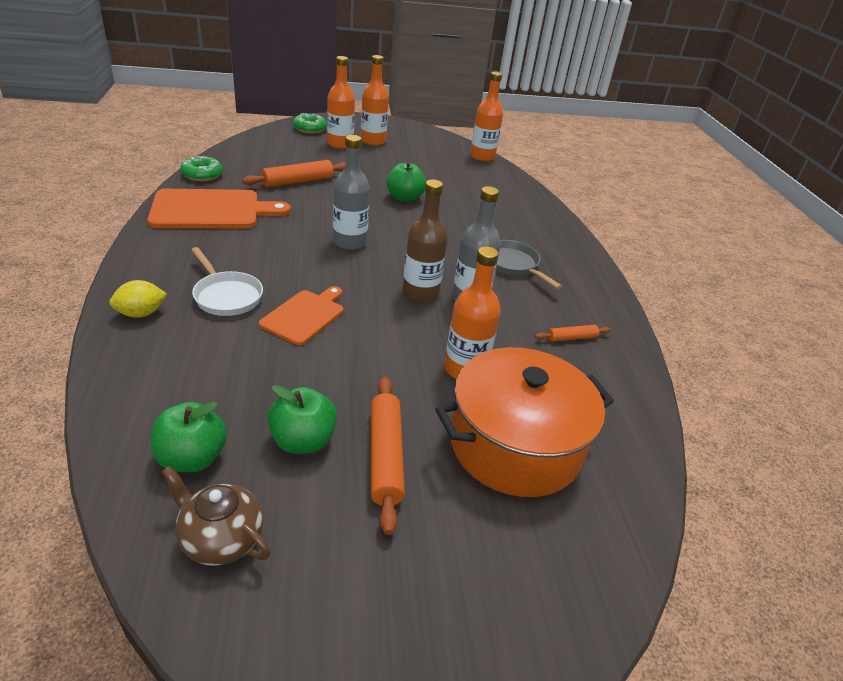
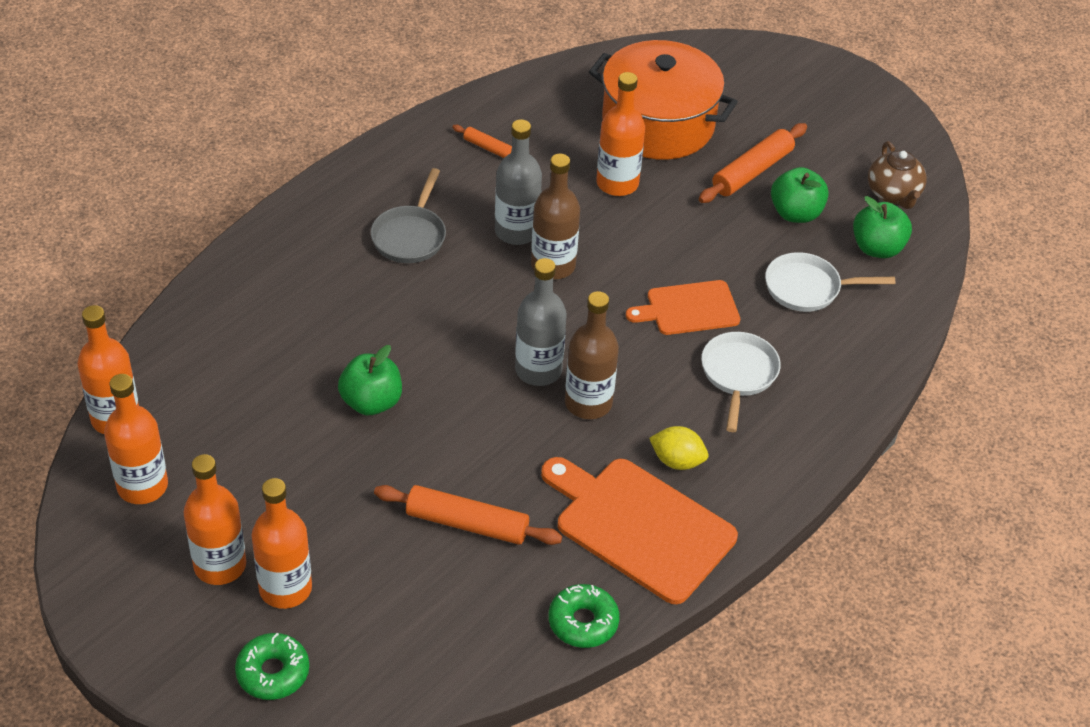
camera: 130 degrees left, 10 degrees up
yellow lemon [109,280,167,318] -> yellow lemon moved to [649,426,708,470]
none -> orange bottle [104,374,168,504]
none -> brown bottle [565,291,619,419]
none -> white pan [765,252,895,312]

